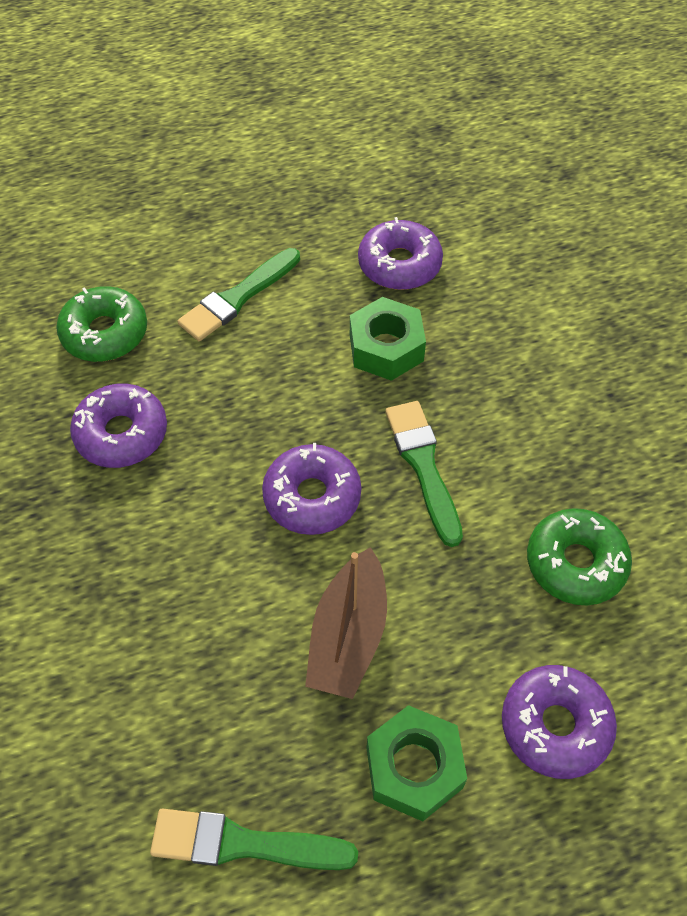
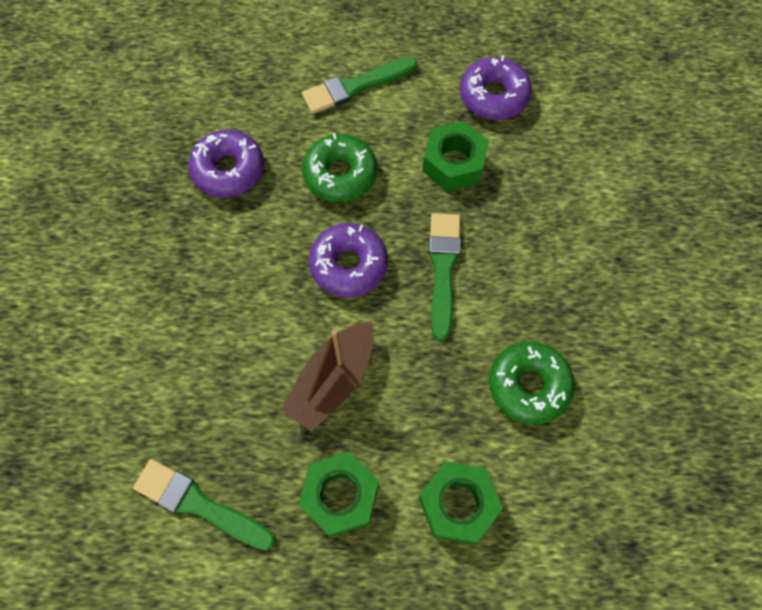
camera: 20 degrees right, 10 degrees up
green donut [56,286,147,362] -> green donut moved to [302,133,377,202]
purple donut [502,665,617,779] -> green nut [419,462,503,544]

